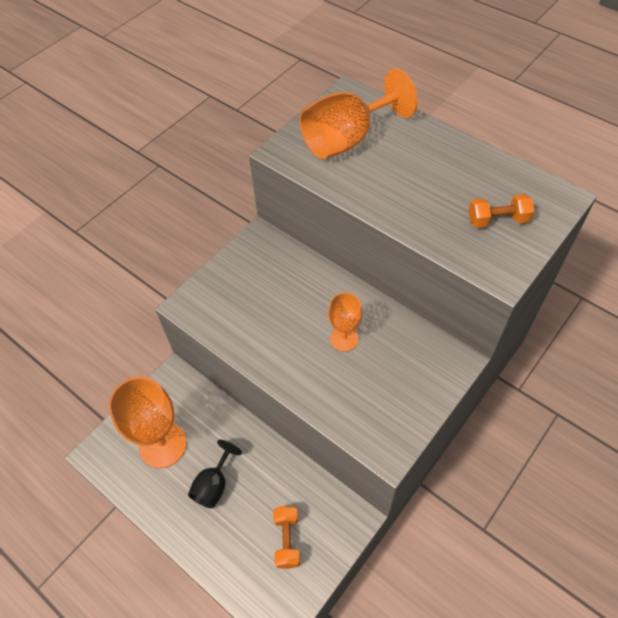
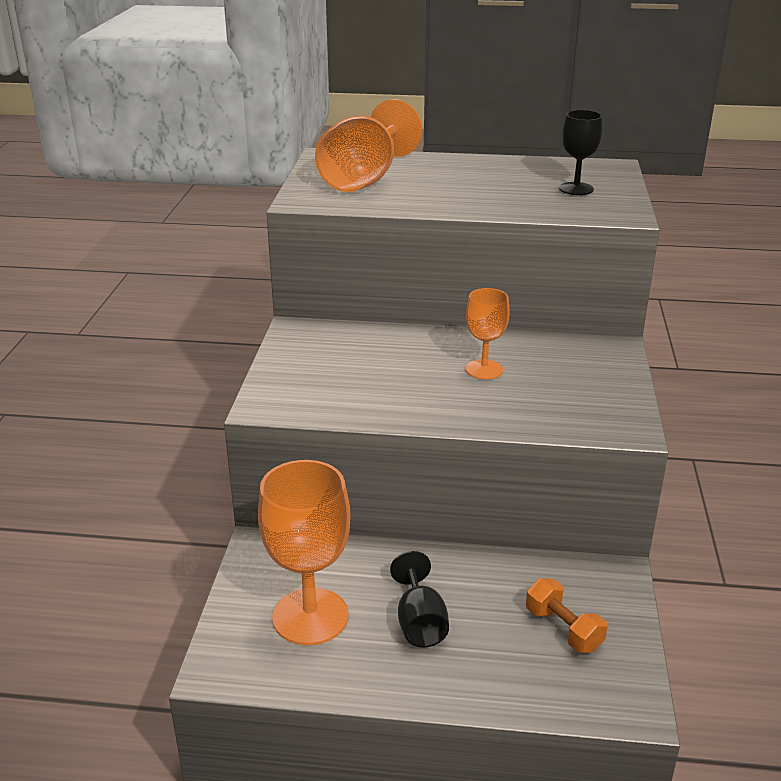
camera: 35 degrees left, 25 degrees down
orange dumbbell [469,194,534,228] -> black goblet [559,110,603,195]

